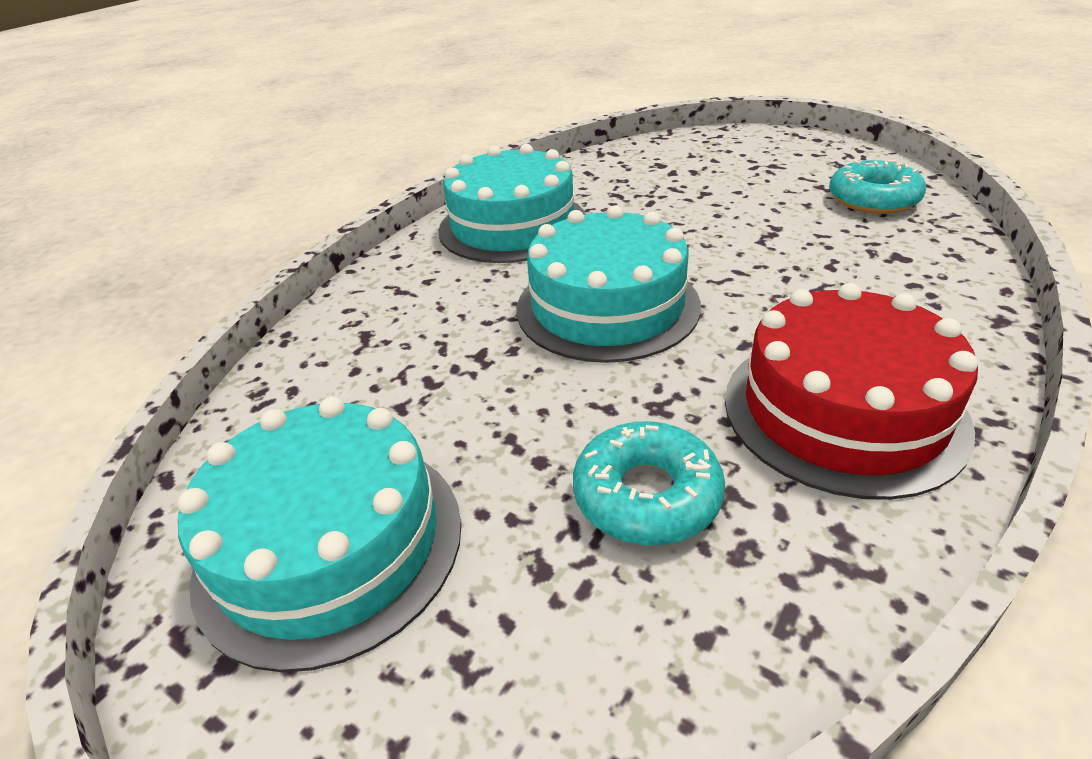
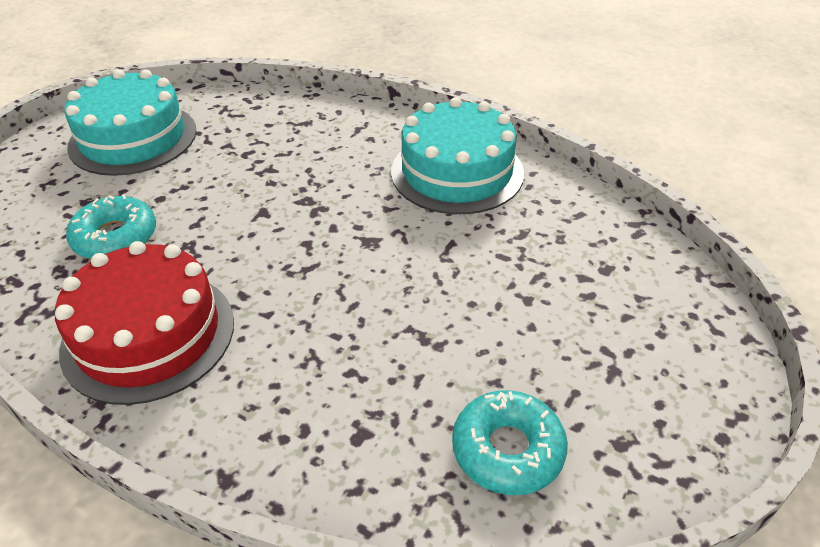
camera: 85 degrees right, 5 degrees up
turquoise cake [517,205,701,363] -> none

